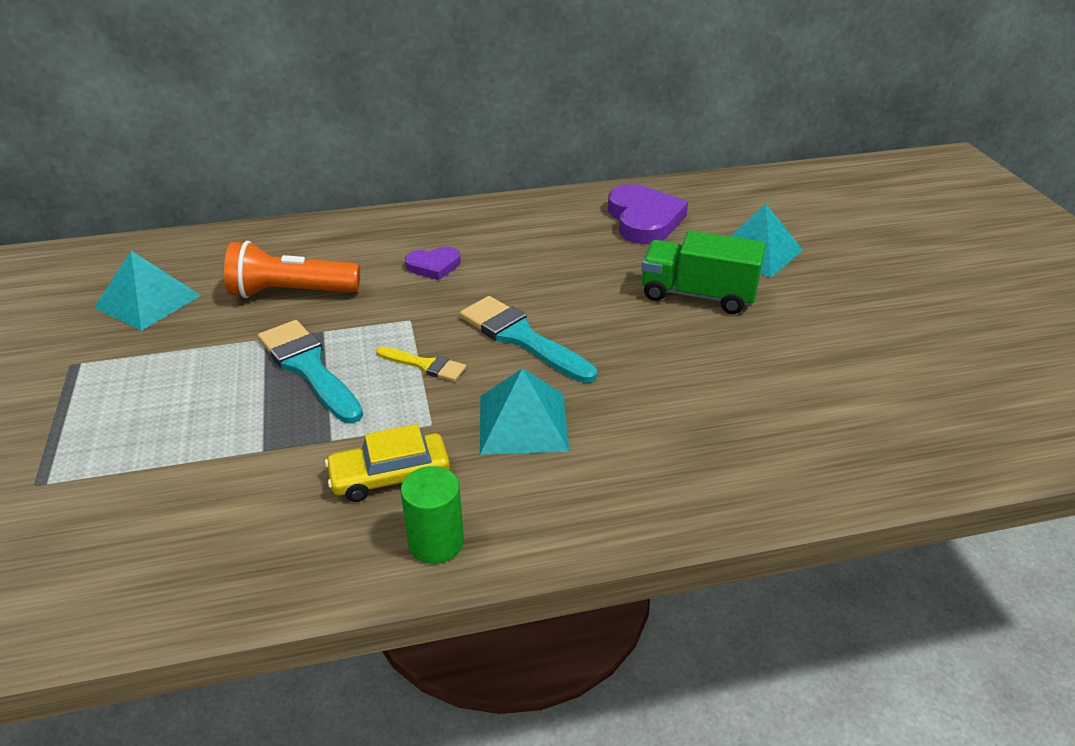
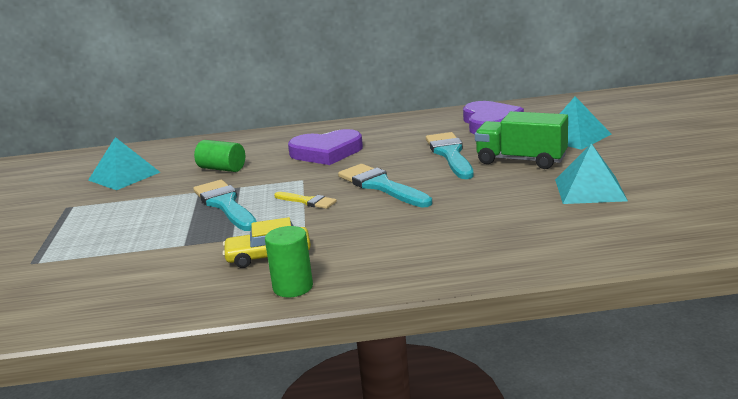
camera: 10 degrees right, 15 degrees down
orange flashlight [224,241,360,298] -> green cylinder [194,140,245,172]
purple heart [405,246,461,280] -> purple heart [288,129,363,165], size x1.81
turquoise pyramid [480,368,569,455] -> turquoise pyramid moved to [555,143,628,204]
none -> turquoise brush [426,132,474,179]

